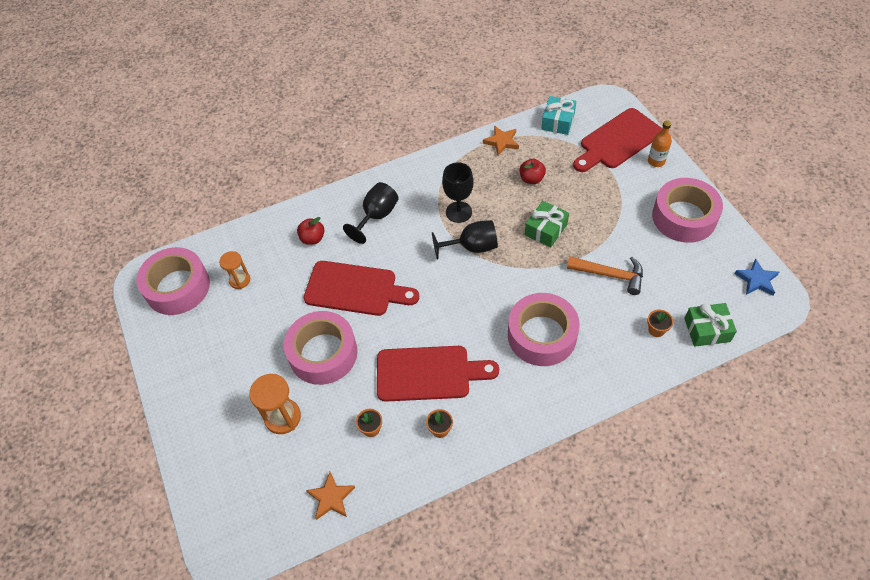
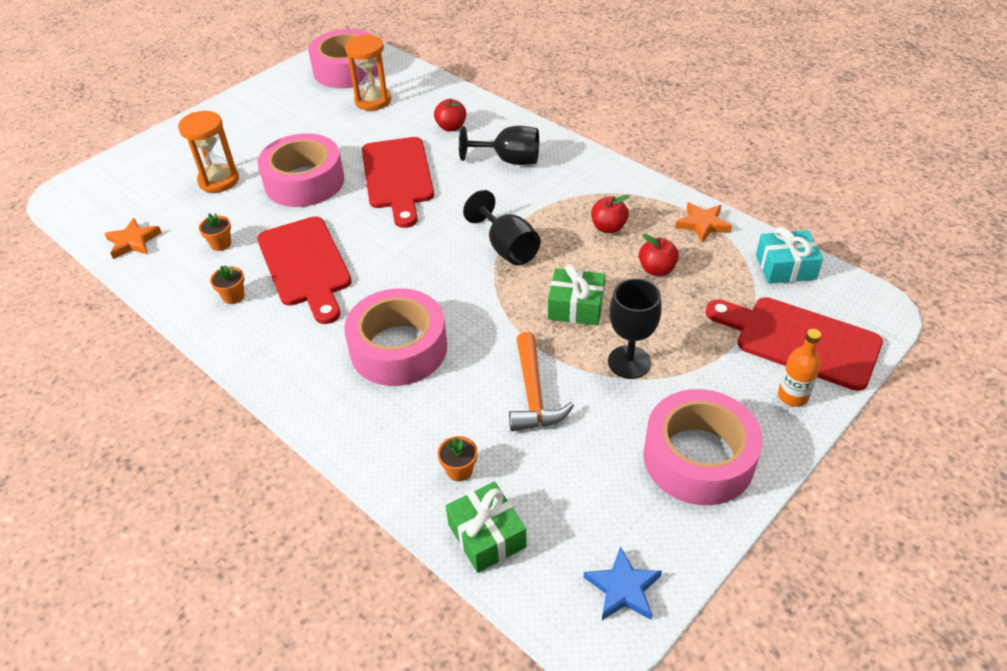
camera: 65 degrees right, 10 degrees down
orange hourglass [219,251,250,289] -> orange hourglass [345,34,391,111], size x1.54
black goblet [442,162,473,223] -> black goblet moved to [608,278,662,379]
none -> red apple [591,195,629,233]

